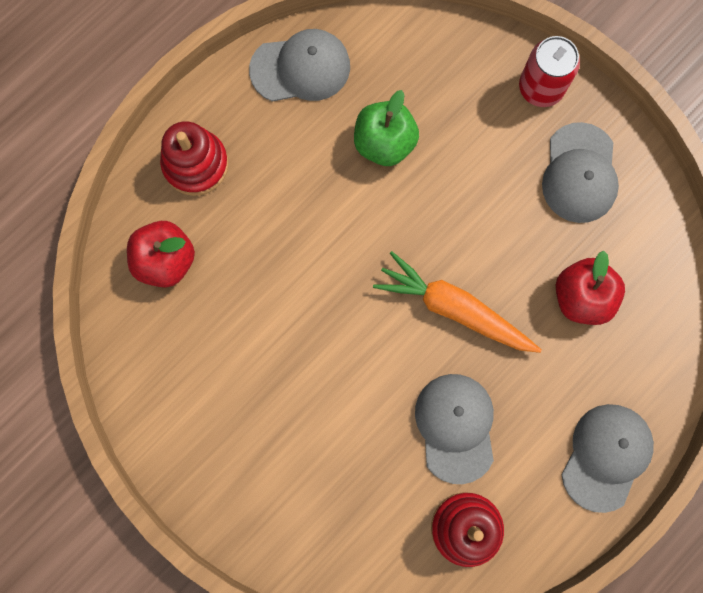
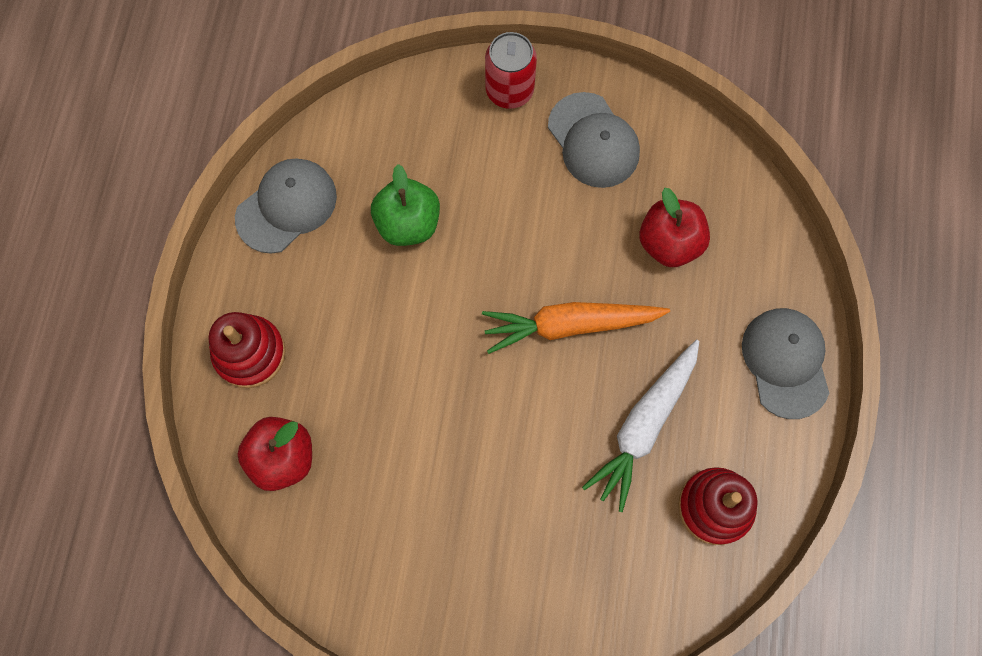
camera: 35 degrees left, 5 degrees down
grey cap [415,374,494,484] -> white carrot [582,340,699,512]

